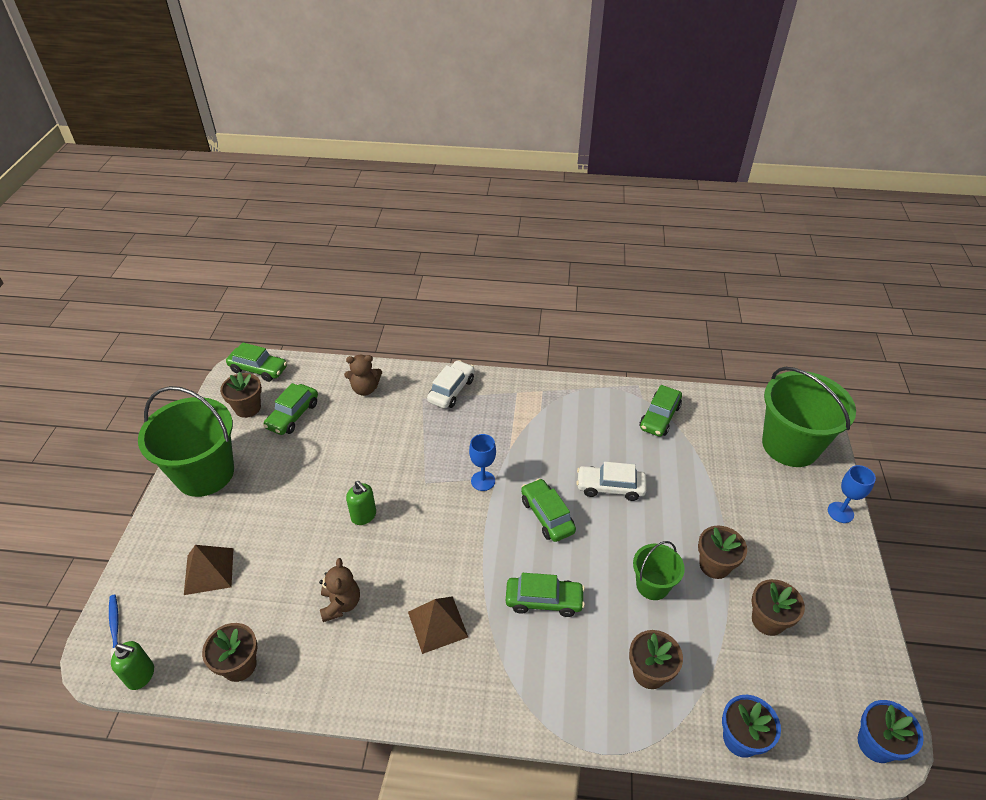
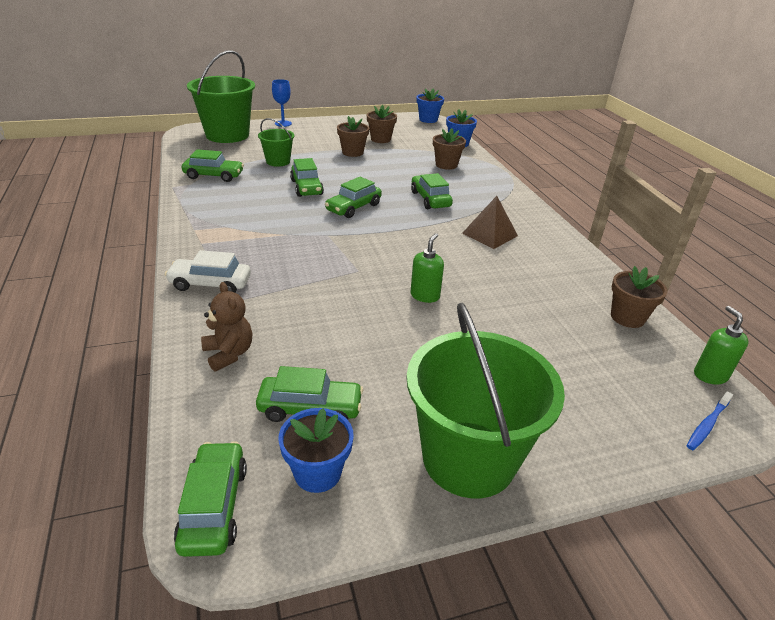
camera: 115 degrees left, 10 degrees down
brown pyramid [184,545,233,595] -> none
brown flower pot [220,372,262,418] -> blue flower pot [278,408,354,493]
brown teddy bear [319,558,360,622] -> none
blue goblet [469,434,496,491] -> none
white car [576,462,647,501] -> green car [290,158,324,197]
green bucket [633,541,685,600] -> green bucket moved to [258,118,295,167]

